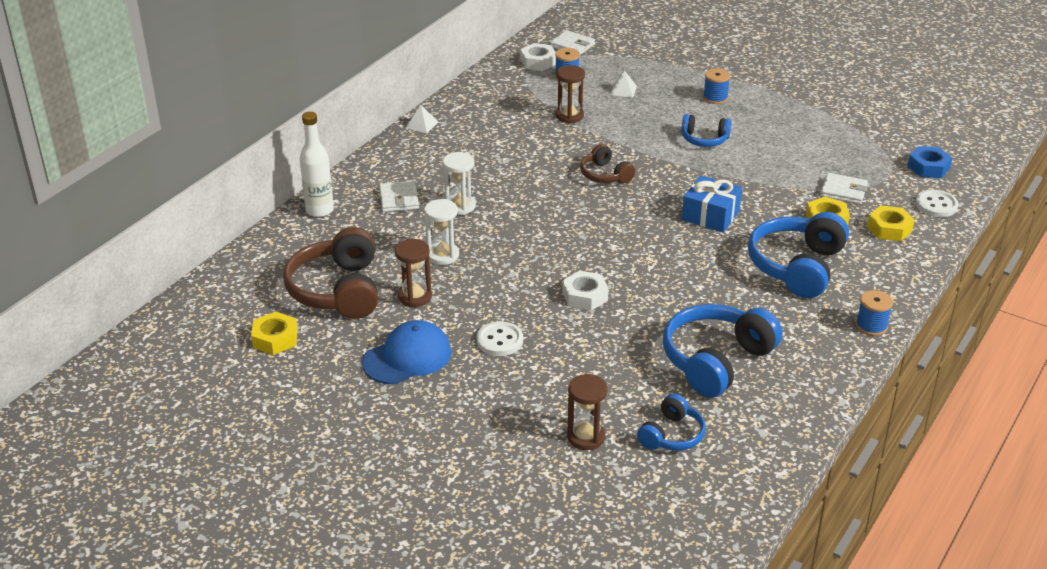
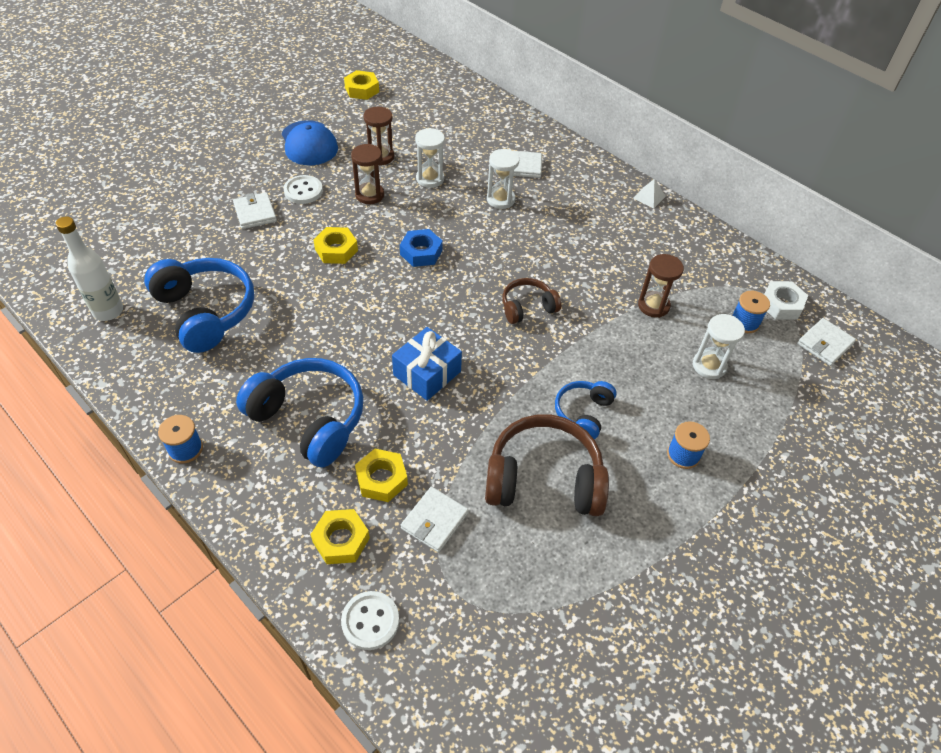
camera: 100 degrees right, 15 degrees up
brown headphones [283,227,378,319] -> brown headphones moved to [485,414,609,516]
white bottle [300,112,334,217] -> white bottle moved to [56,216,123,321]
white nut [562,270,608,311] -> yellow nut [313,227,358,264]
brown hourglass [567,374,607,450] -> brown hourglass moved to [351,144,384,204]
white pyramid [610,70,637,98] -> white hourglass [693,314,745,379]
blue headphones [637,394,706,451] -> none
blue nut [908,146,952,178] -> blue nut moved to [400,229,443,267]
none -> white wallet [233,192,277,229]

